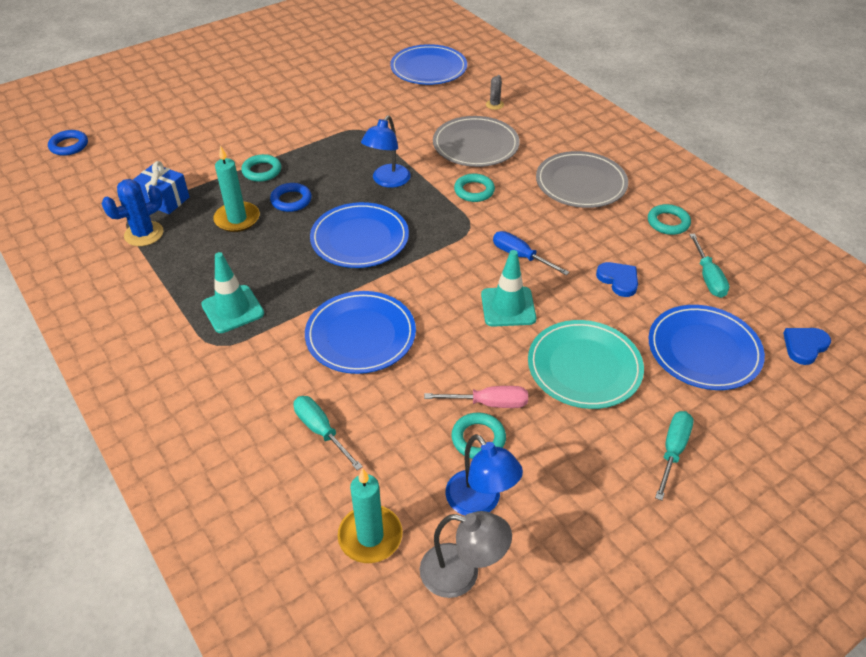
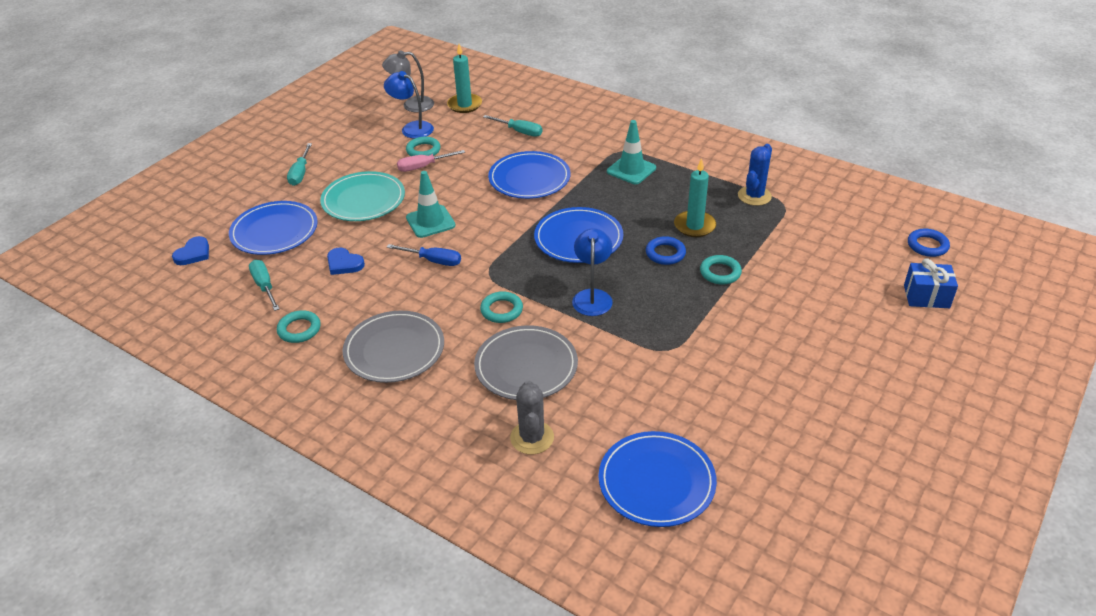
camera: 160 degrees right, 5 degrees down
blue gift [133,161,190,214] -> blue gift moved to [904,259,958,308]
grey cactus [486,75,504,110] -> grey cactus [510,380,554,455], size x1.75

